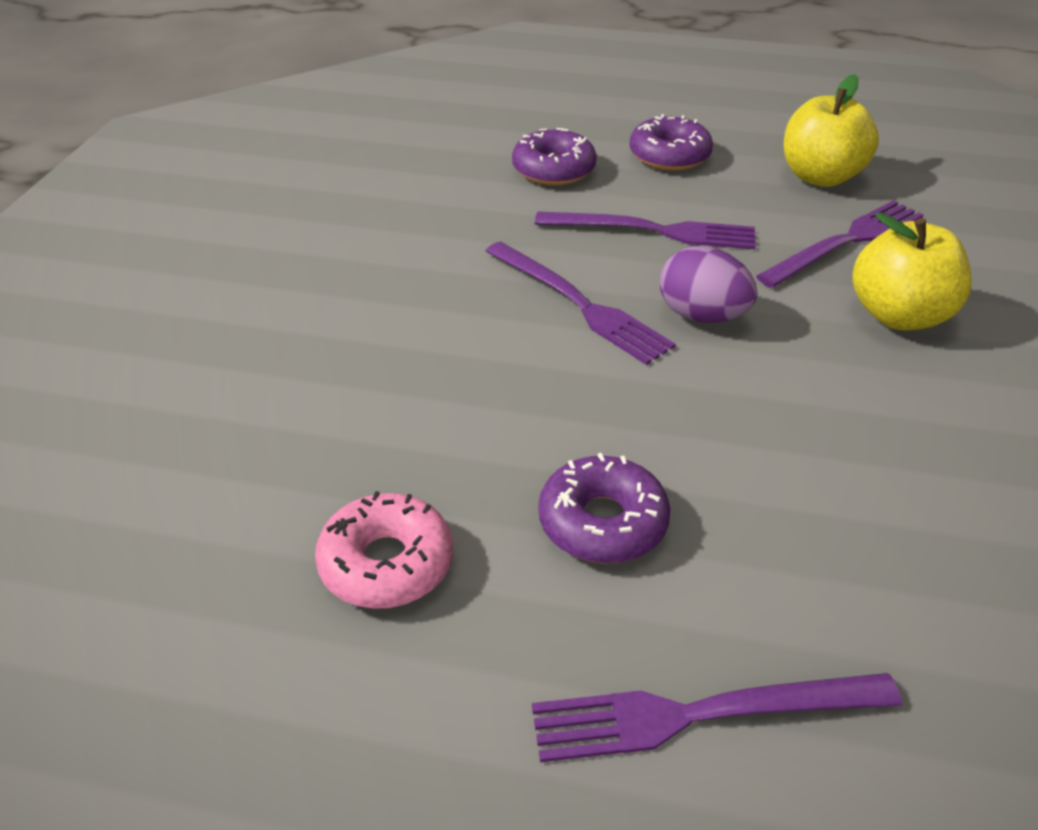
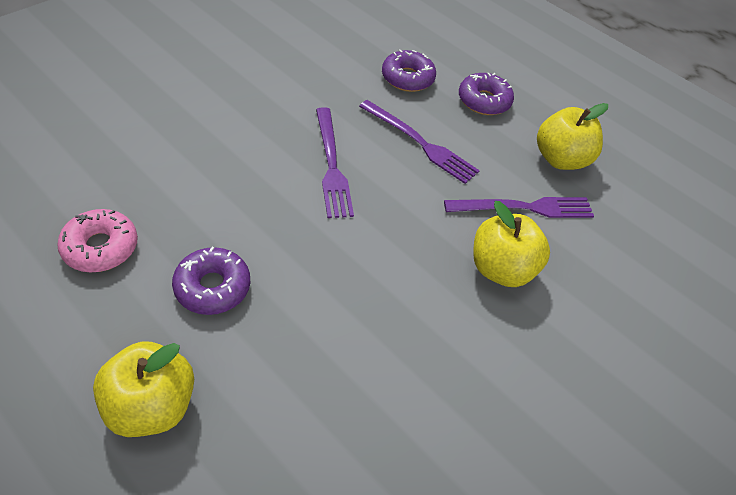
camera: 25 degrees right, 10 degrees up
purple fork [532,673,902,763] -> yellow apple [93,341,194,437]
purple egg [660,246,757,323] -> none

